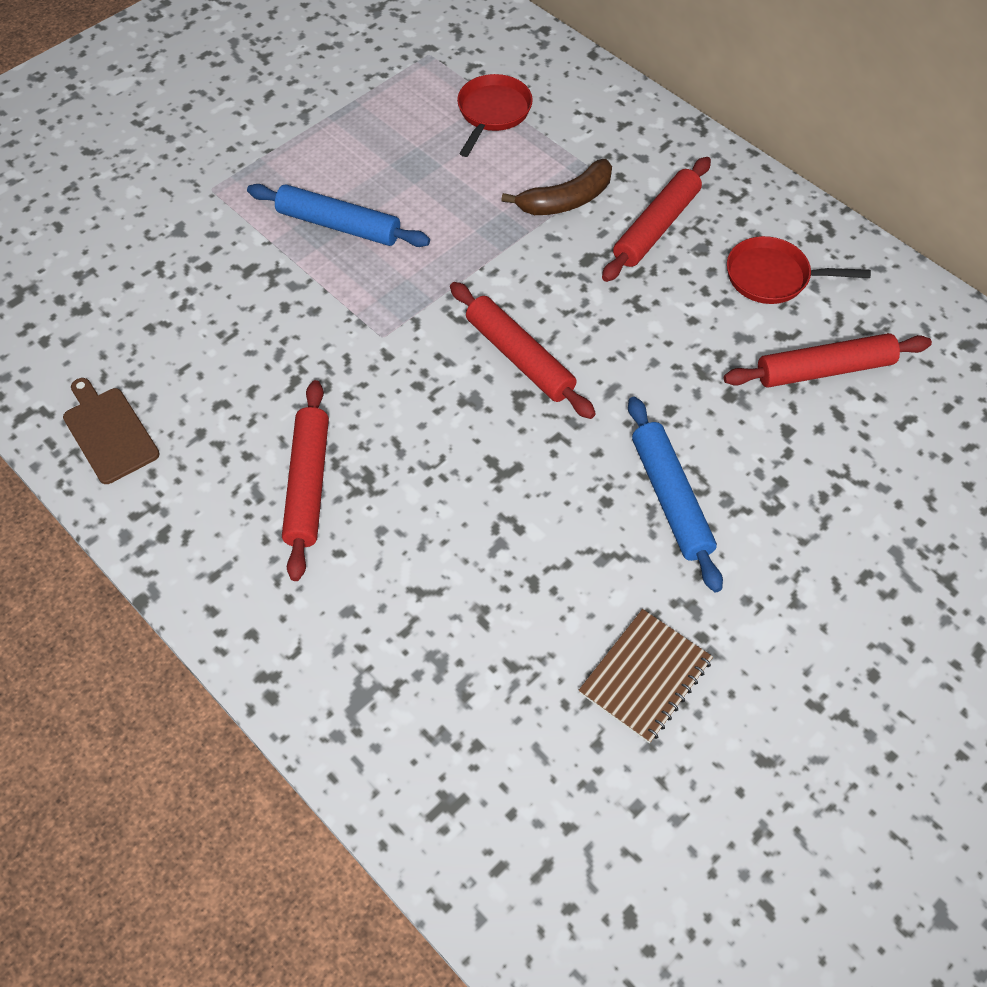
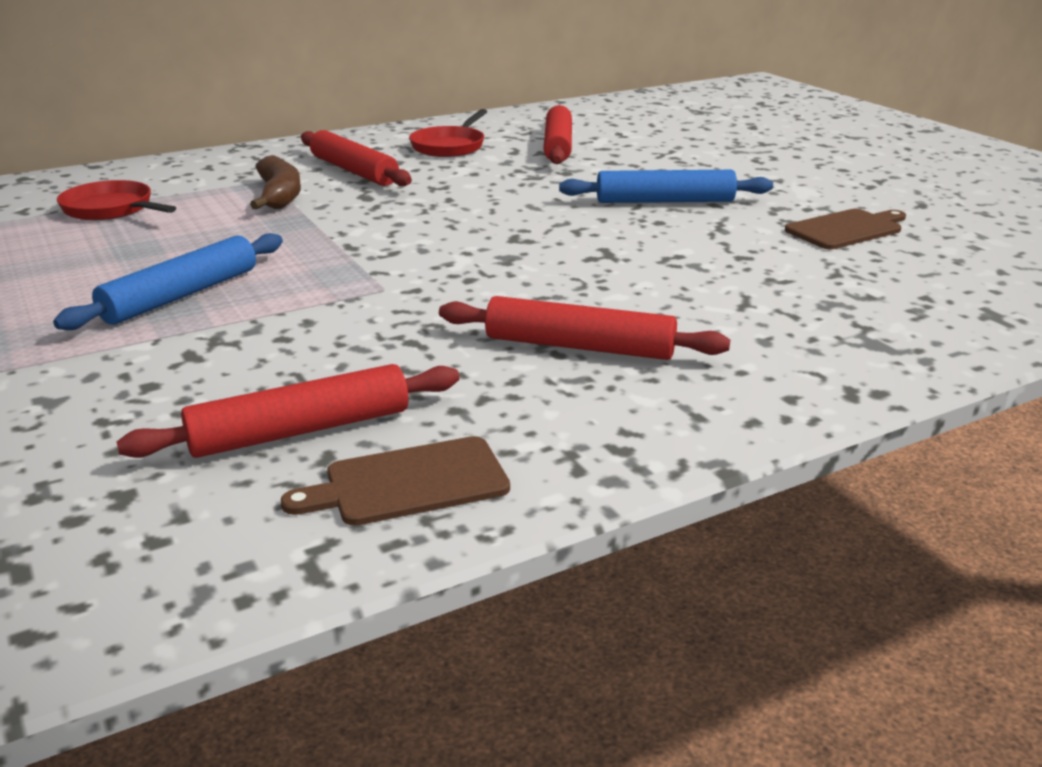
camera: 75 degrees left, 30 degrees down
red rolling pin [450,282,596,419] -> red rolling pin moved to [117,364,460,458]
brown notebook [579,609,713,743] -> brown cutting board [785,209,906,249]

